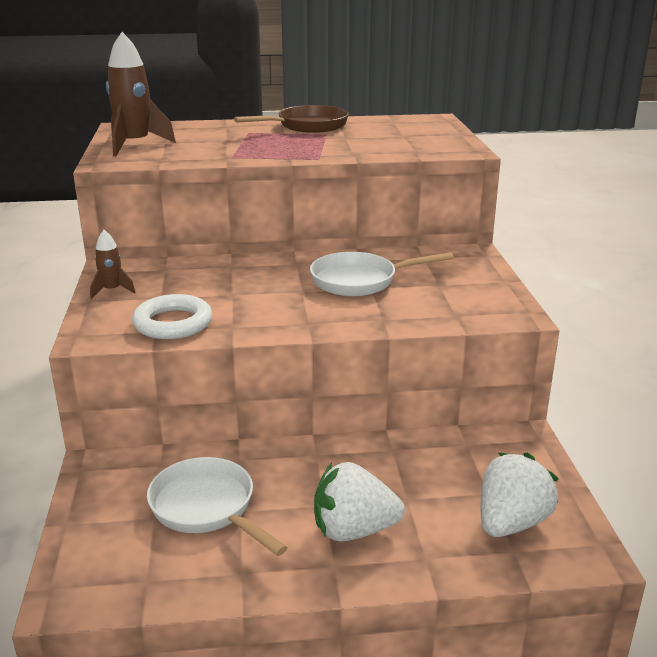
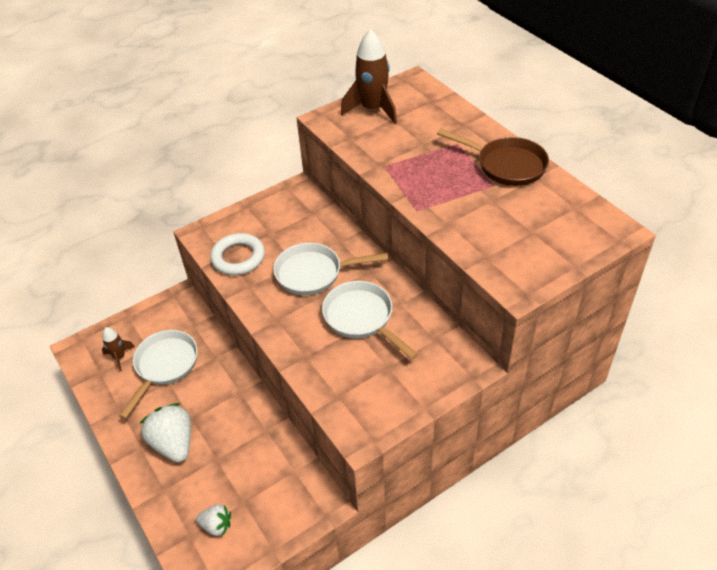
camera: 65 degrees right, 20 degrees up
brown rocket [90,230,136,299] -> brown rocket moved to [102,327,135,371]
white strawberry [481,453,559,537] -> white strawberry [196,505,231,536], size x0.56
none -> white pan [273,243,388,295]

